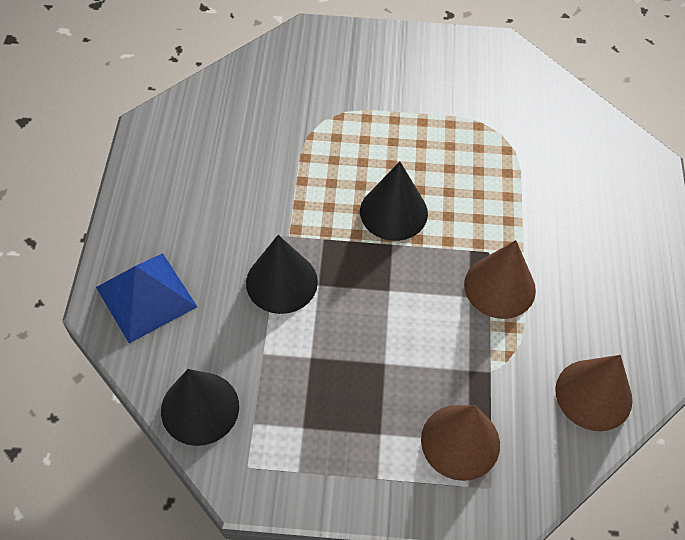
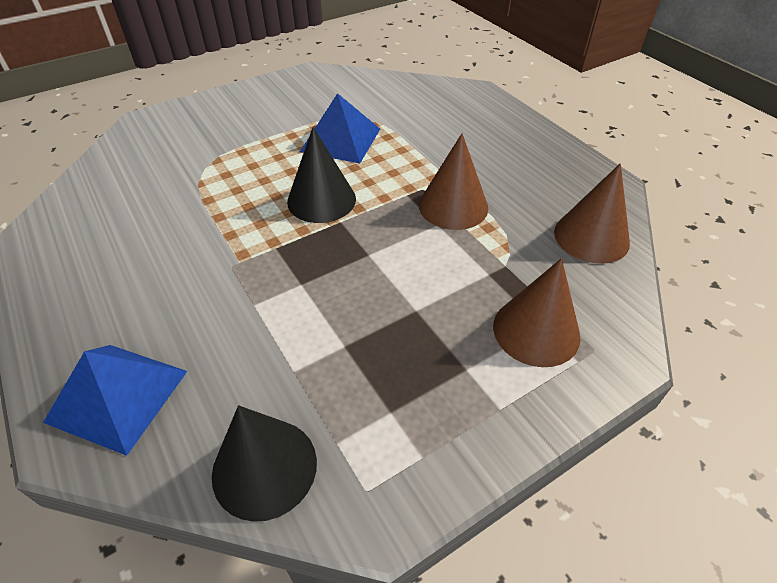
camera: 35 degrees left, 10 degrees down
black cone [246,235,318,314] -> none
none -> blue pyramid [300,93,380,164]

